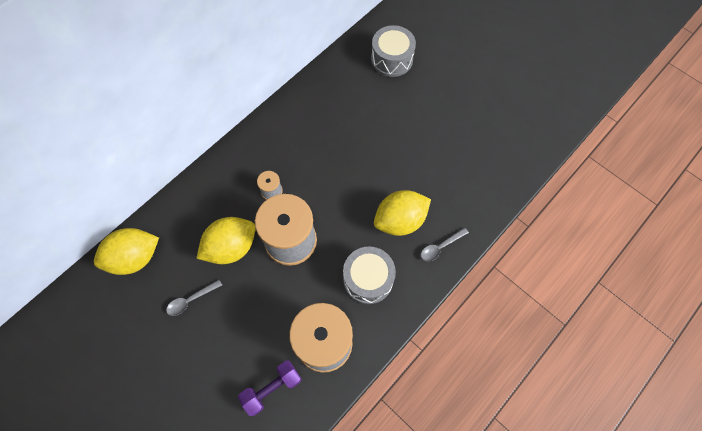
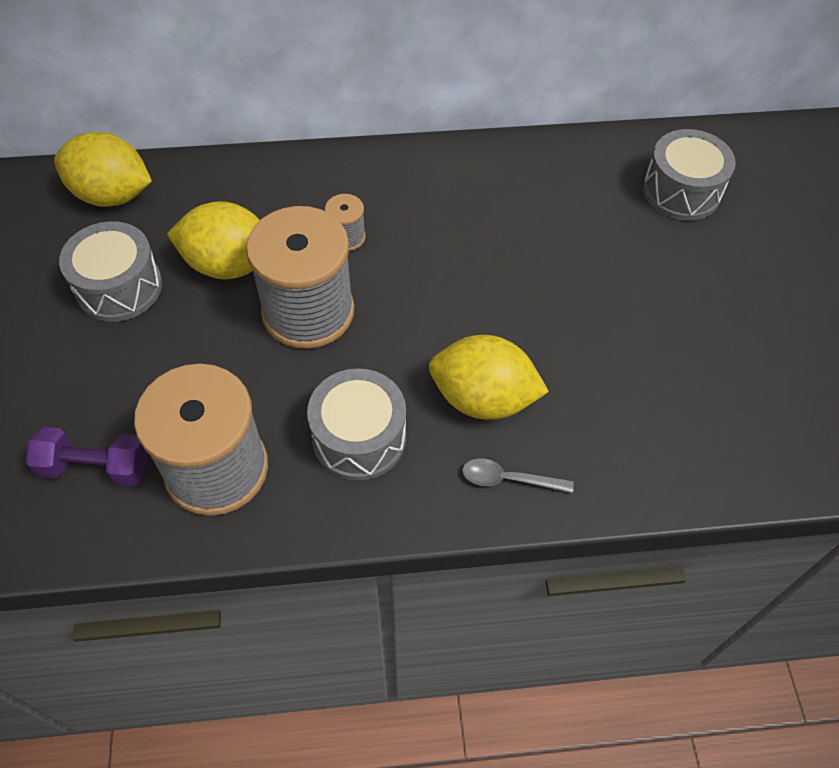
camera: 40 degrees right, 10 degrees down
grey spoon [166,280,222,316] -> grey drum [59,221,162,322]

